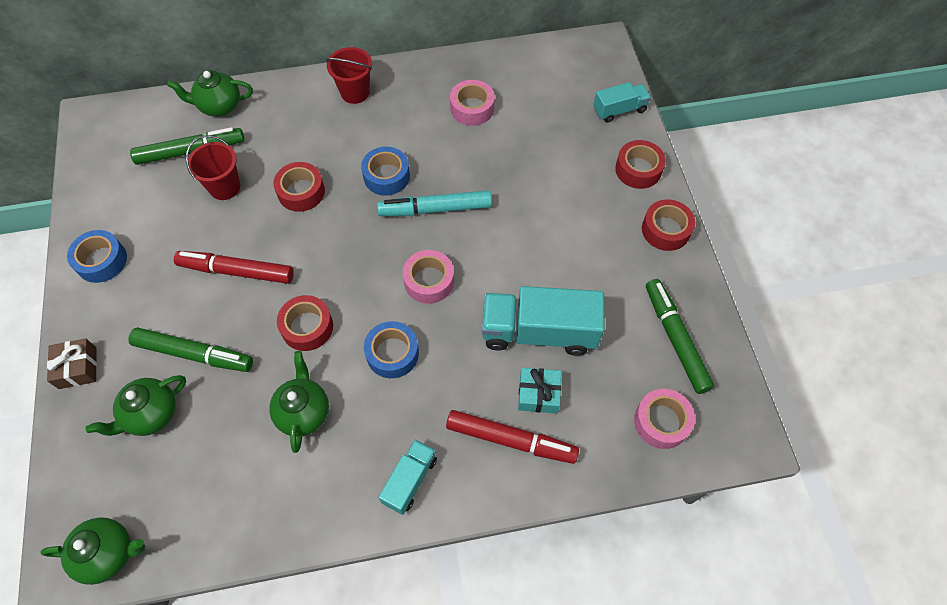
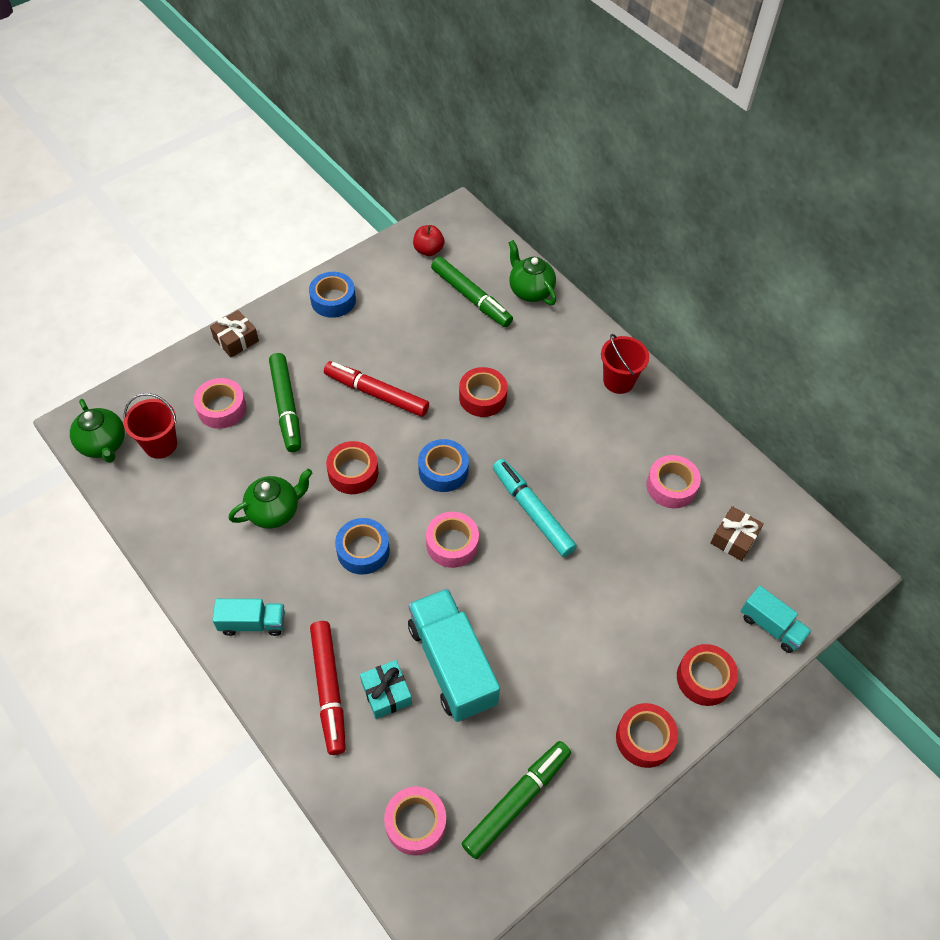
camera: 60 degrees right, 5 degrees down
green teapot [85,375,186,436] -> pink tape [194,378,246,429]
red marker [174,251,294,284] -> red marker turned 45 degrees counterclockwise [324,361,429,417]
red bucket [186,135,240,200] -> red bucket moved to [124,393,177,459]
blue tape [361,147,410,196] -> blue tape moved to [418,439,469,492]
none -> red apple [413,225,444,256]
none -> brown gift [710,506,764,561]

